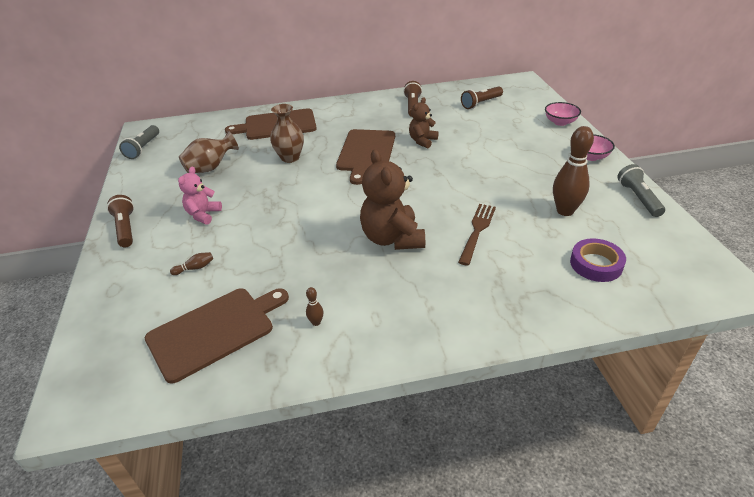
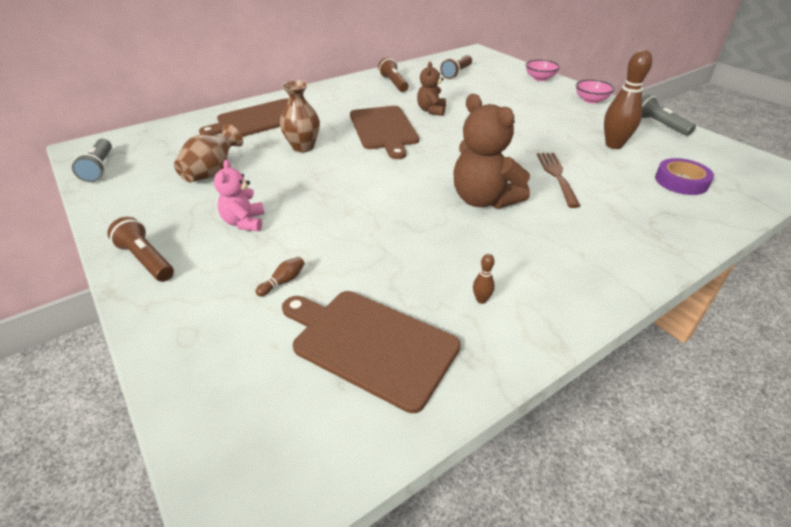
camera: 25 degrees left, 0 degrees up
brown cutting board [145,288,289,384] -> brown cutting board turned 90 degrees counterclockwise [282,291,461,413]

